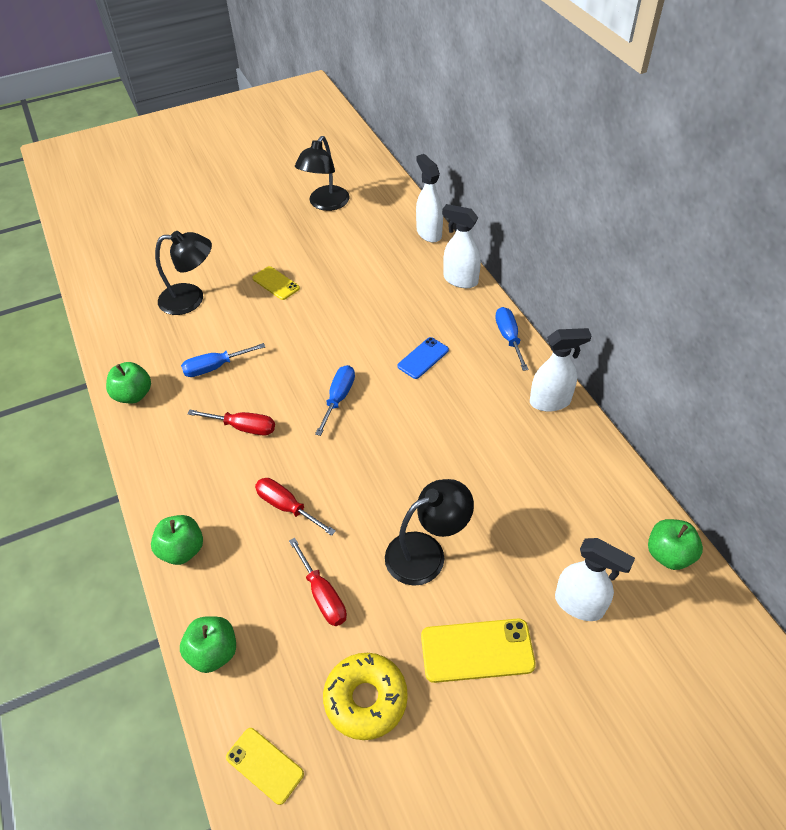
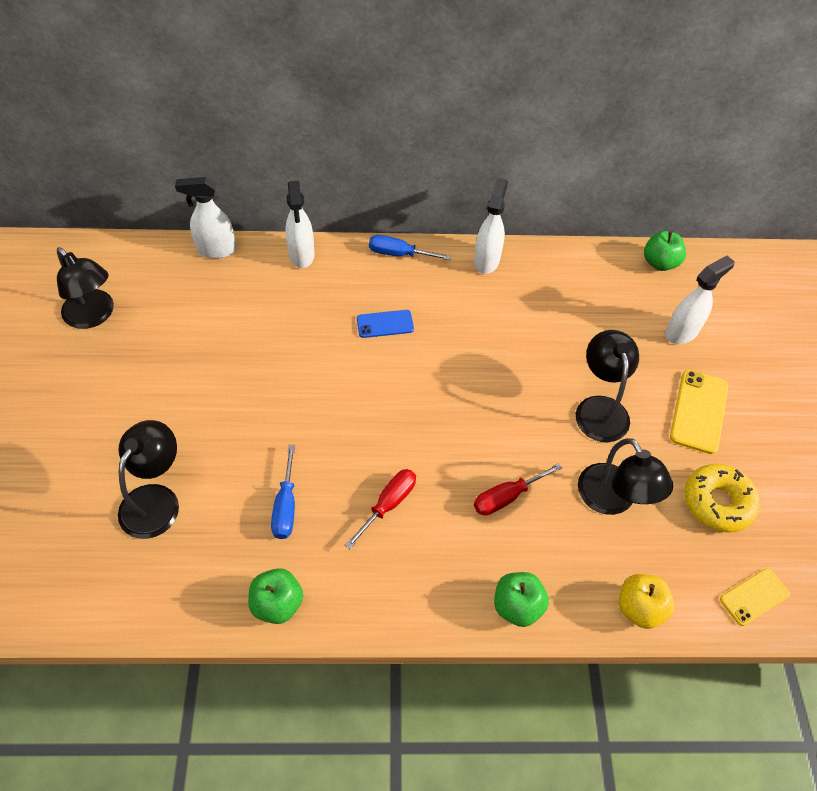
camera: 70 degrees left, 5 degrees up
green apple [180,616,236,673] -> yellow apple [618,574,675,629]
yellow phone [252,266,300,300] -> none
red screwdriver [289,538,347,626] -> black lamp [578,438,673,515]
blue screwdriver [315,365,355,436] -> none
blue phone [397,337,449,379] -> blue phone turned 75 degrees counterclockwise [357,310,414,338]
white spray bottle [442,204,481,288] -> white spray bottle turned 60 degrees counterclockwise [286,181,315,268]

